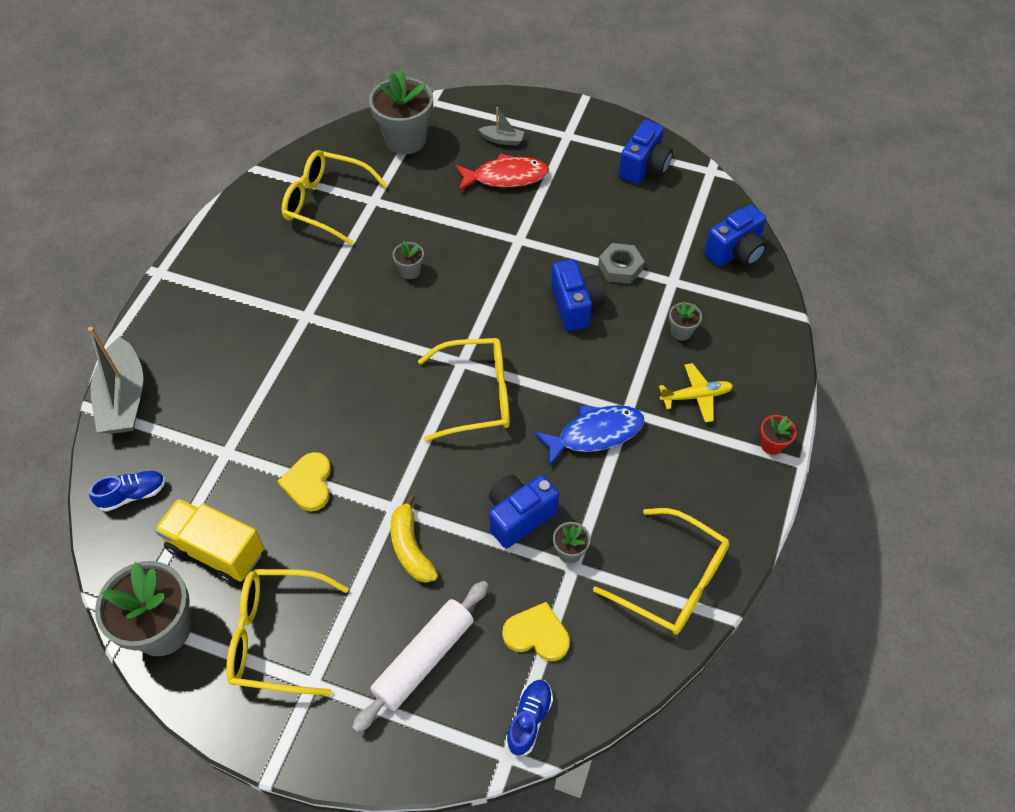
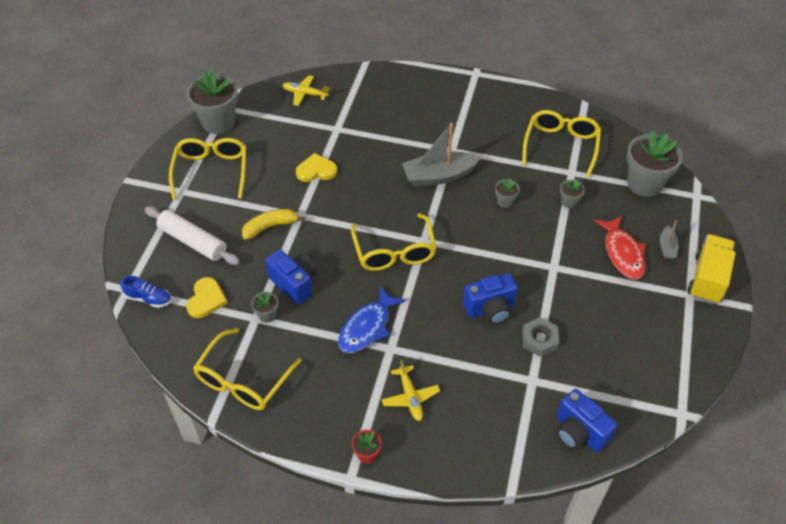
camera: 85 degrees right, 5 degrees down
grey boat [88,327,143,434] -> grey boat moved to [402,123,481,187]
blue shoe [89,470,166,512] -> yellow plane [282,75,330,106]
yellow truck [154,498,264,584] -> yellow truck moved to [688,234,736,304]
blue fish [534,405,645,467] -> blue fish turned 60 degrees clockwise [338,286,406,353]
blue camera [619,120,673,184] -> none
grey flower pot [669,301,702,341] -> grey flower pot moved to [560,179,585,208]

